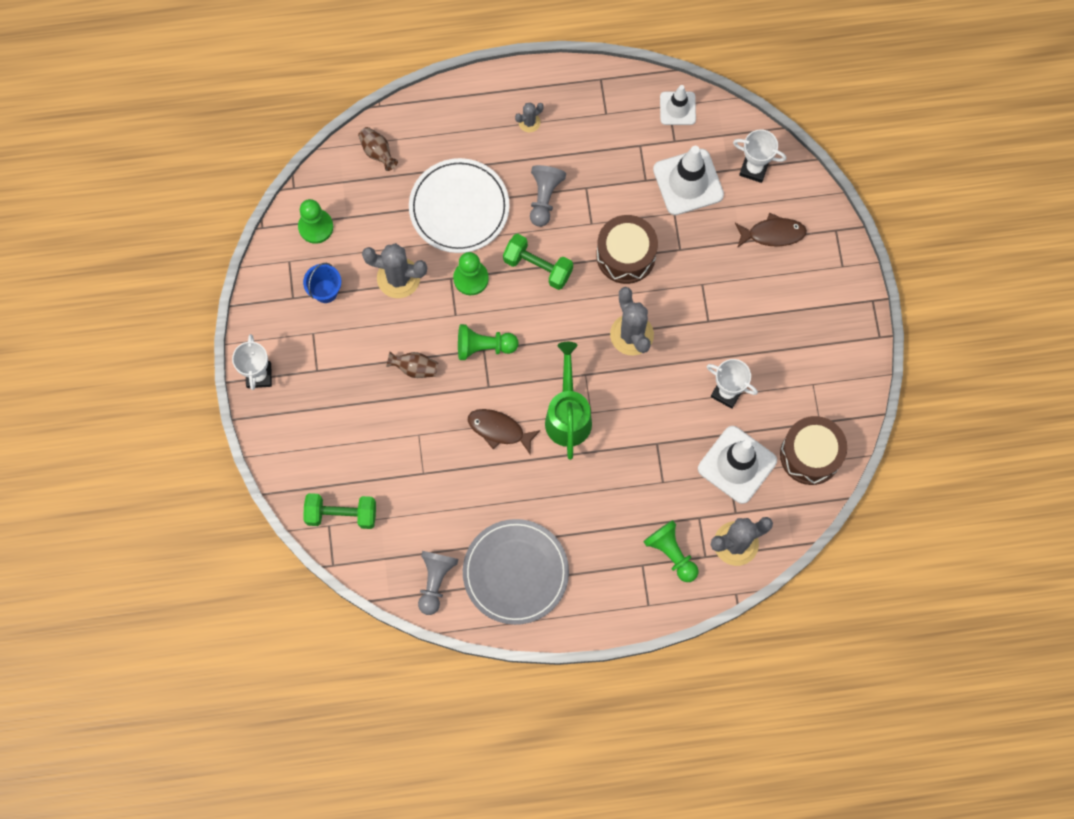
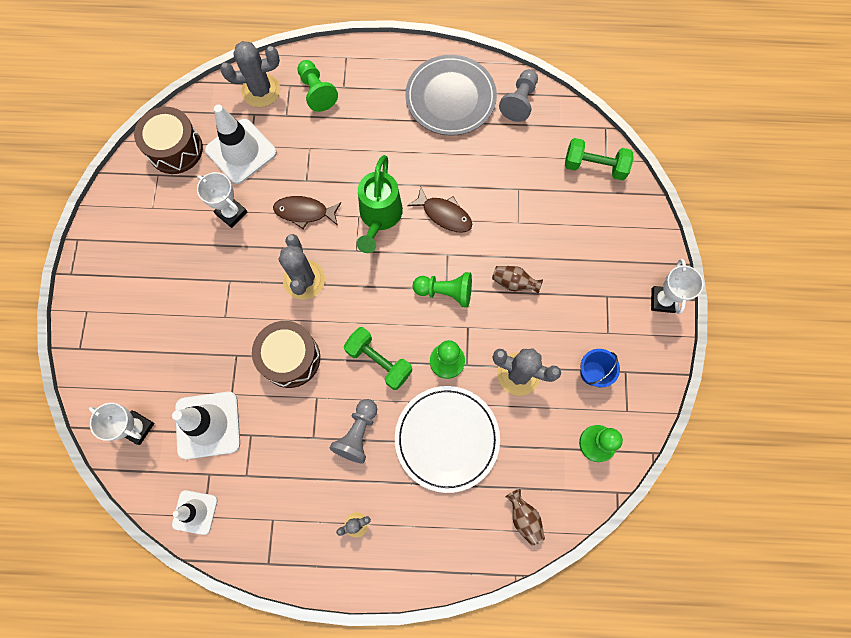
camera: 170 degrees left, 0 degrees up
brown fish [735,213,807,248] -> brown fish moved to [273,196,341,229]

